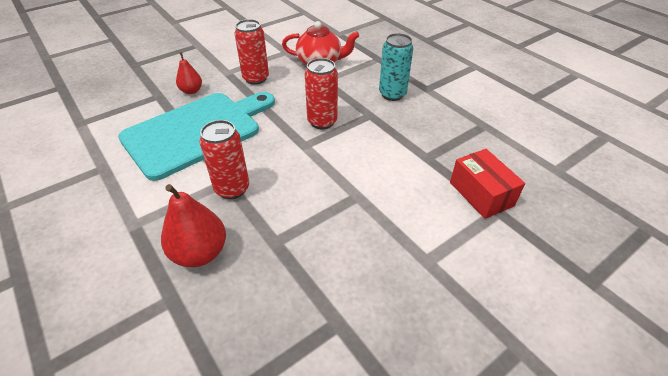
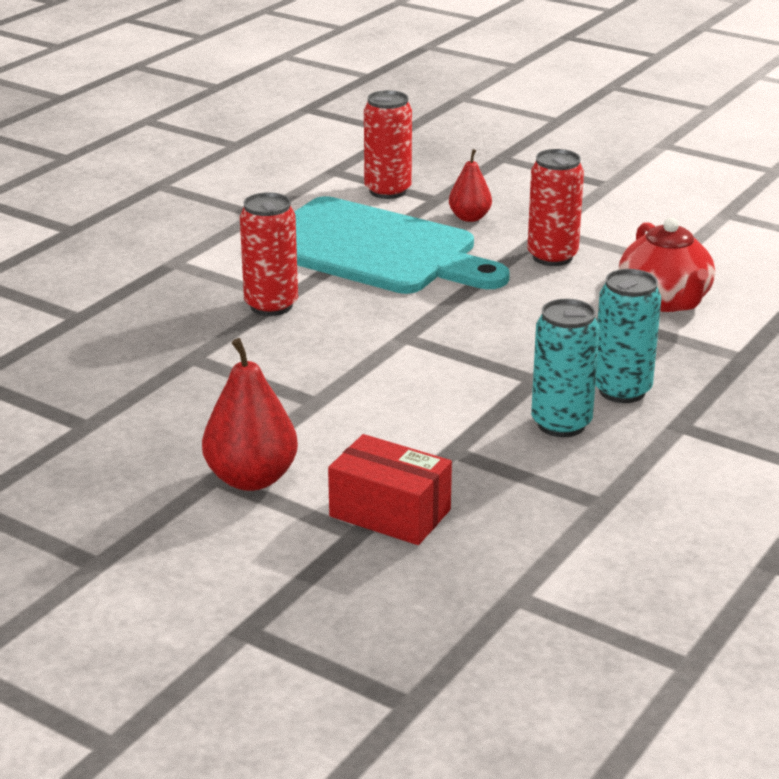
camera: 70 degrees right, 15 degrees down
red pear [161,184,226,267] -> red pear moved to [202,338,298,491]
red can [305,58,338,129] -> red can moved to [364,90,412,199]
red box [450,149,525,219] -> red box turned 75 degrees clockwise [328,434,452,545]
none -> turquoise can [531,299,600,437]

